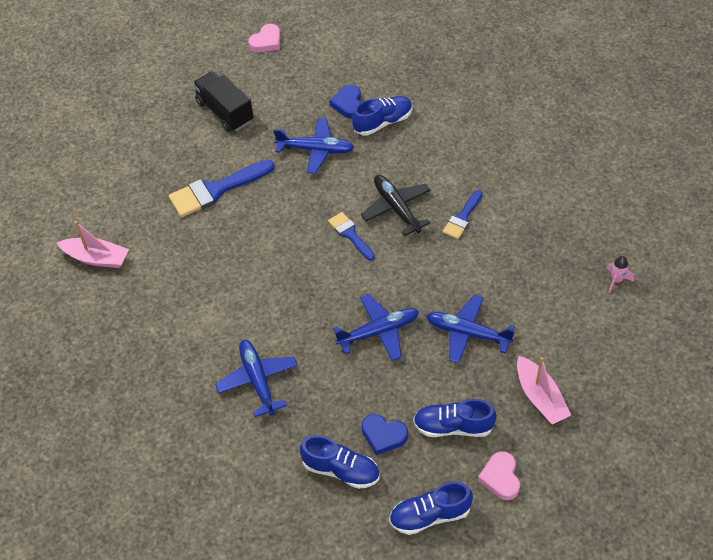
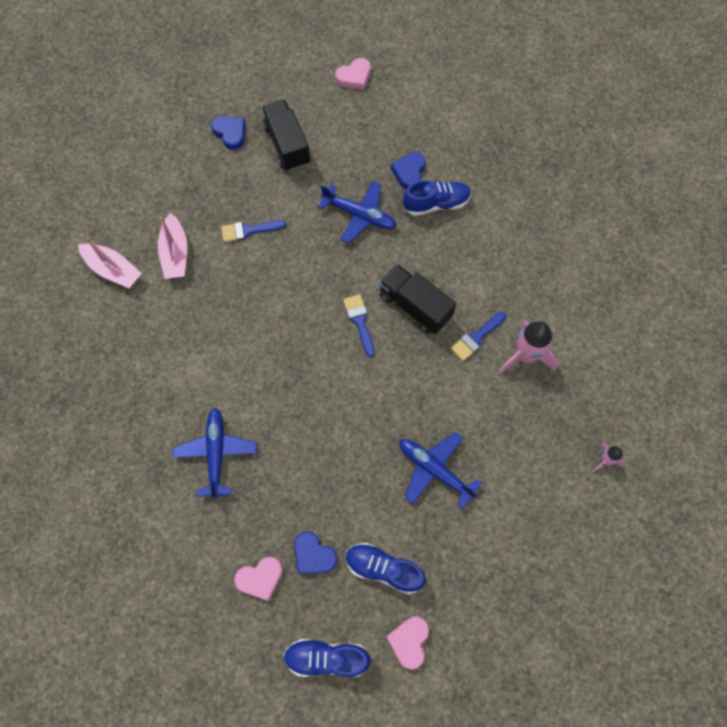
camera: 15 degrees right, 15 degrees up
blue brush [169,160,275,217] -> blue brush [221,220,286,242], size x0.58
blue shoe [300,435,380,489] -> pink heart [234,557,283,601]
blue plane [333,294,419,361] -> none
black plane [361,175,431,236] -> black truck [379,264,456,334]
pink boat [517,356,571,424] -> pink boat moved to [158,213,187,279]
none -> blue heart [211,116,245,150]
none -> pink rocket [498,321,559,374]

